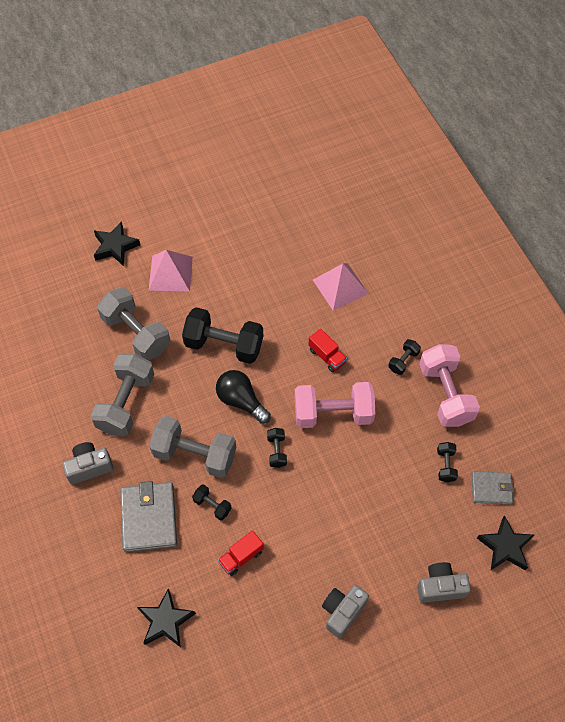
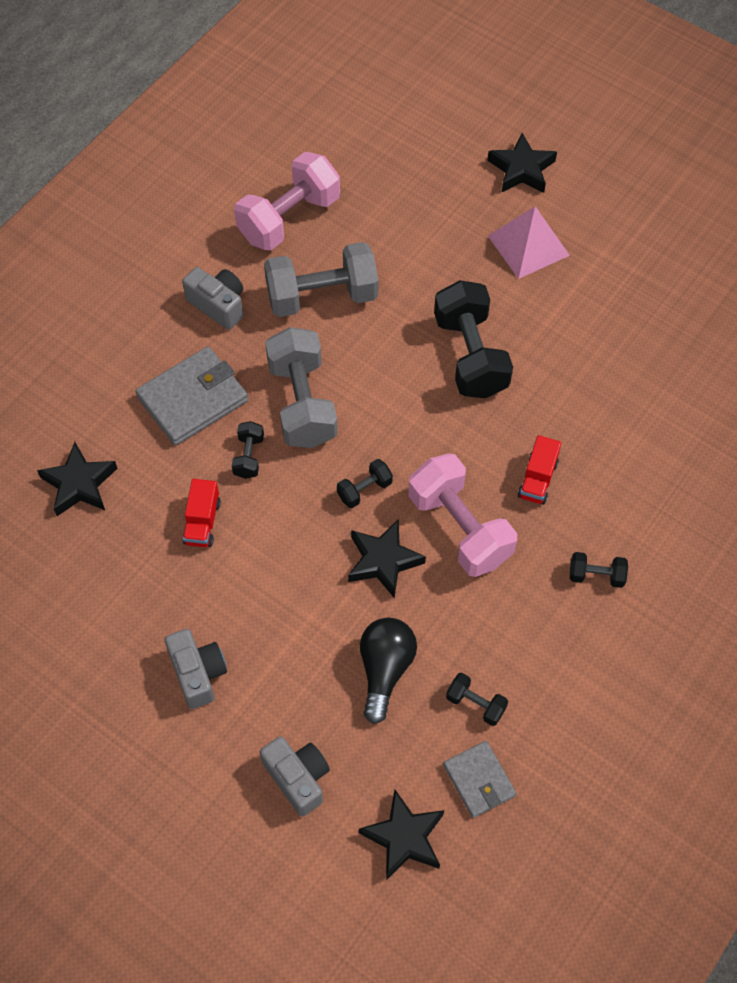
camera: 60 degrees right, 0 degrees up
grey dumbbell [97,287,170,361] -> none
black light bulb [216,370,271,424] -> black light bulb moved to [360,617,417,724]
red truck [218,530,264,576] -> red truck turned 105 degrees counterclockwise [183,479,221,547]
pink pyramid [313,263,369,311] -> none
grey camera [322,585,369,638] -> grey camera turned 60 degrees clockwise [164,629,227,709]
pink dumbbell [419,344,480,427] -> pink dumbbell moved to [234,152,340,251]
black dumbbell [437,442,458,482] -> black dumbbell turned 60 degrees clockwise [446,673,508,726]
none -> black star [348,519,426,599]

